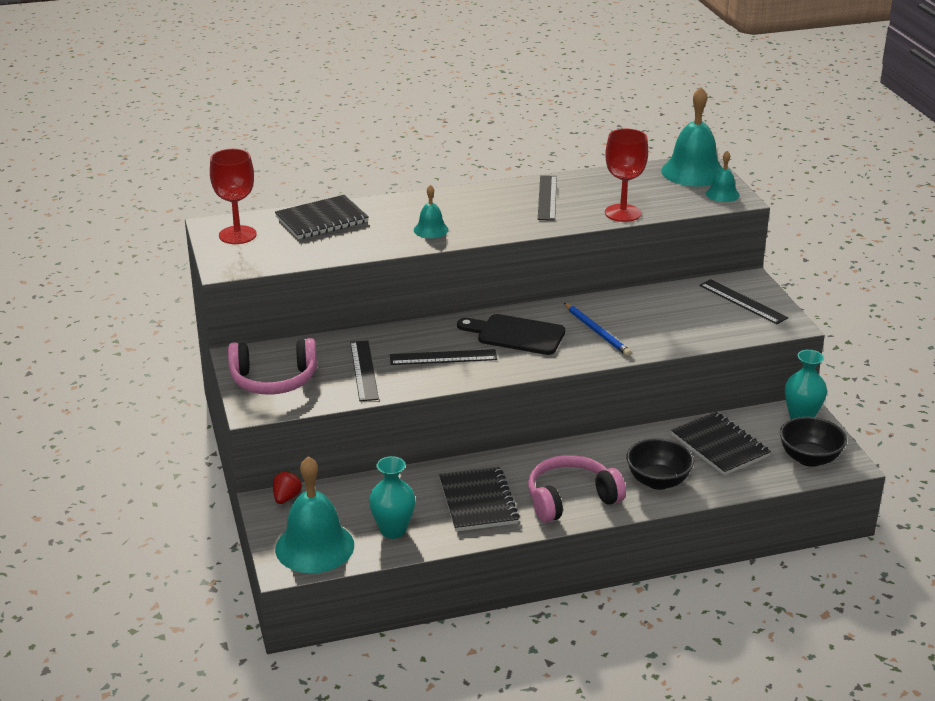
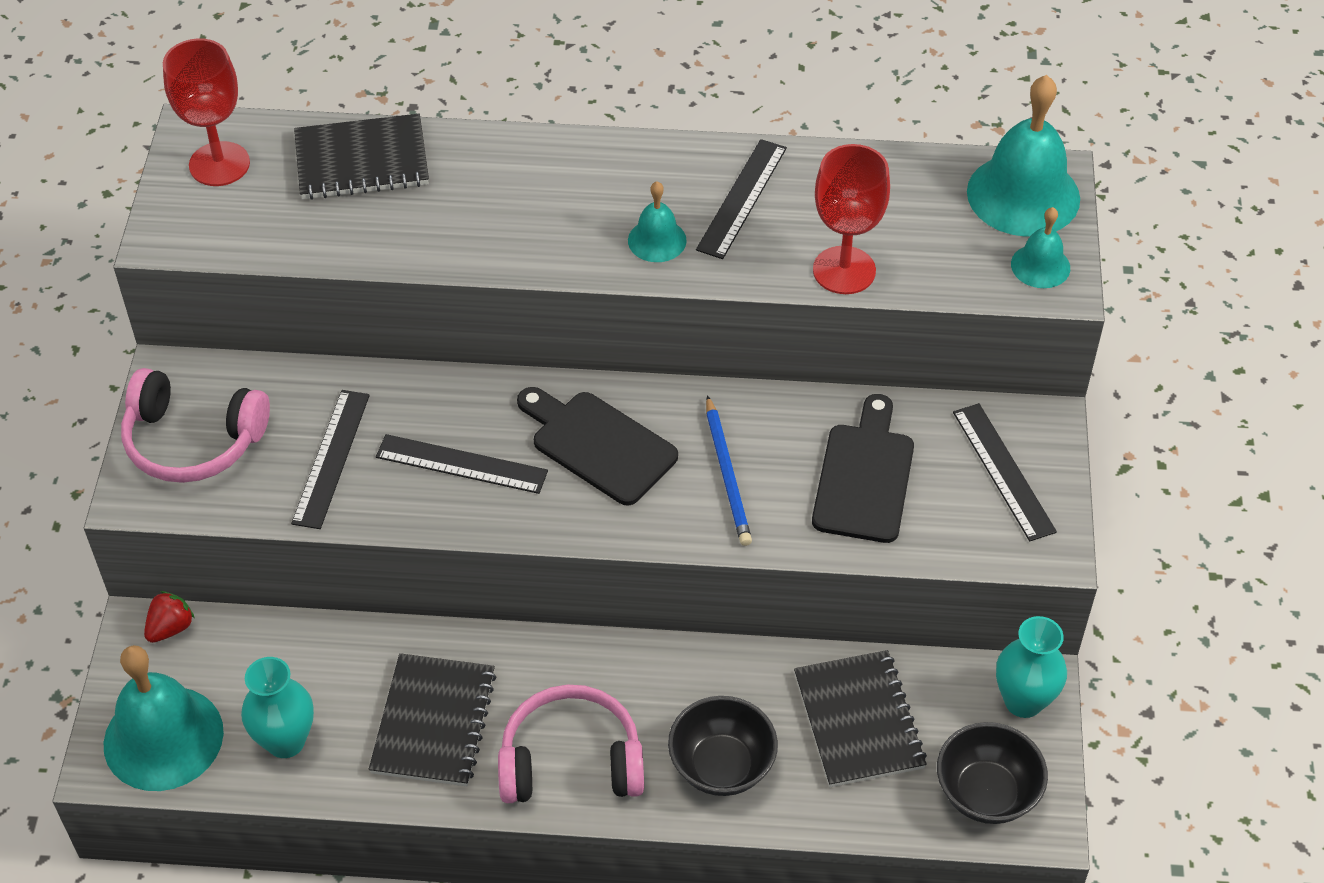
camera: 20 degrees right, 20 degrees up
turquoise bell [414,185,449,238] -> turquoise bell moved to [628,181,687,262]
none -> black cutting board [812,394,914,543]

